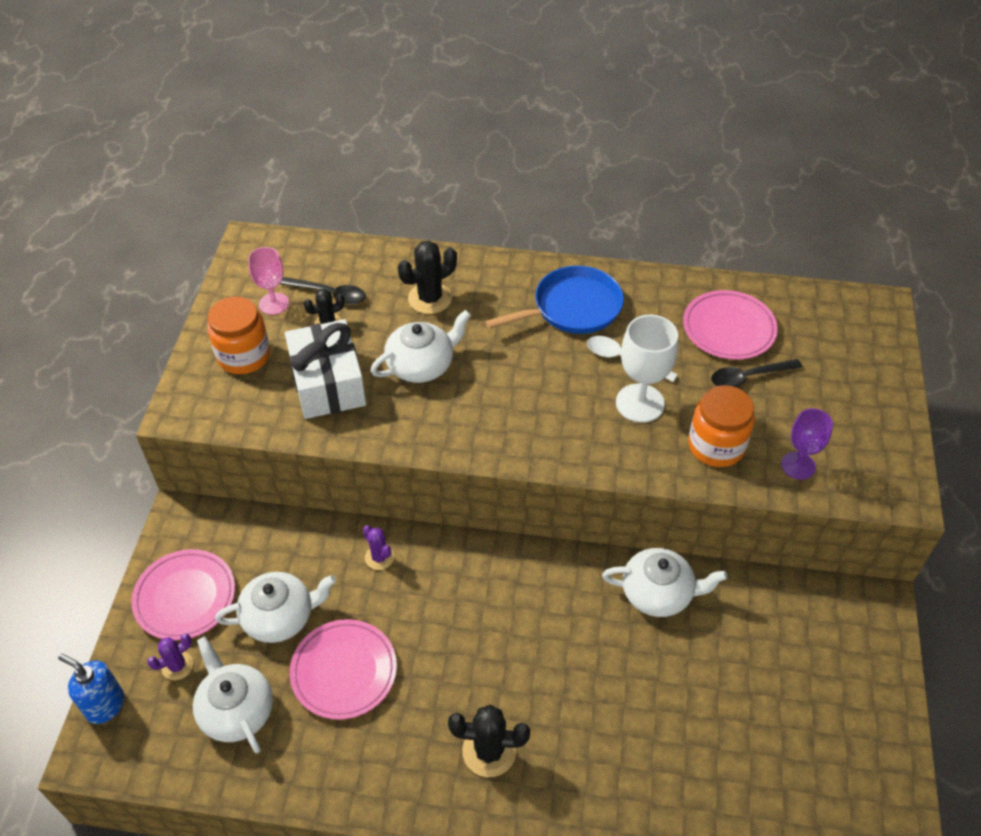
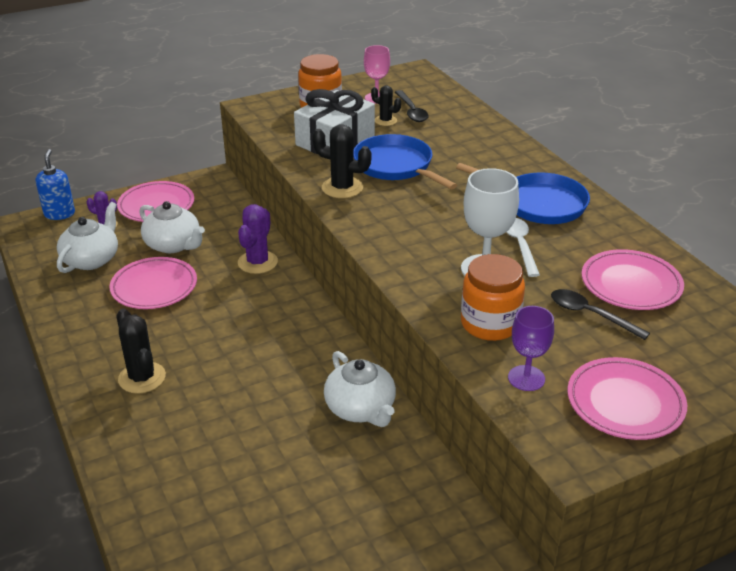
camera: 55 degrees right, 15 degrees down
purple cactus [363,525,394,570] -> purple cactus [238,204,278,274], size x1.63
white teapot [371,310,471,383] -> blue pan [353,134,457,189]
black cactus [398,241,457,314] -> black cactus moved to [312,124,372,198]
none -> pink plate [567,357,687,440]

